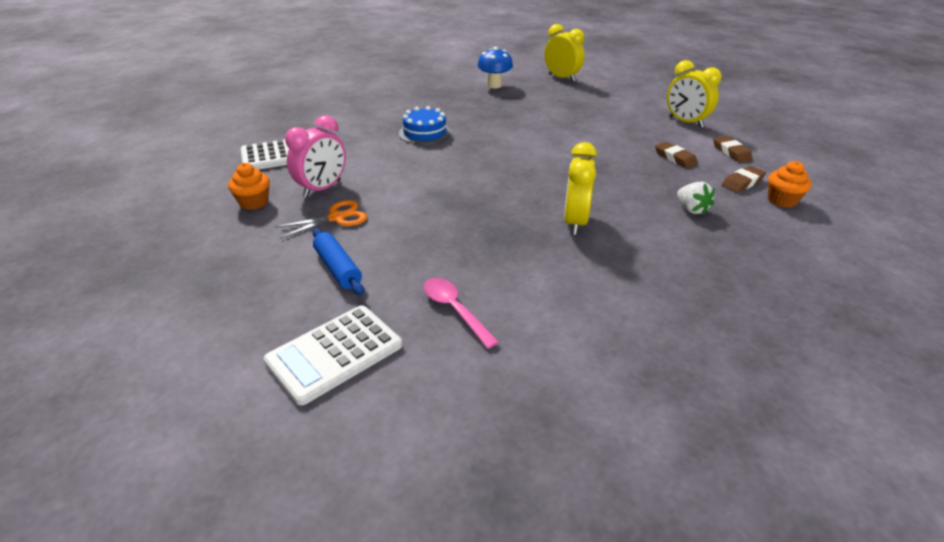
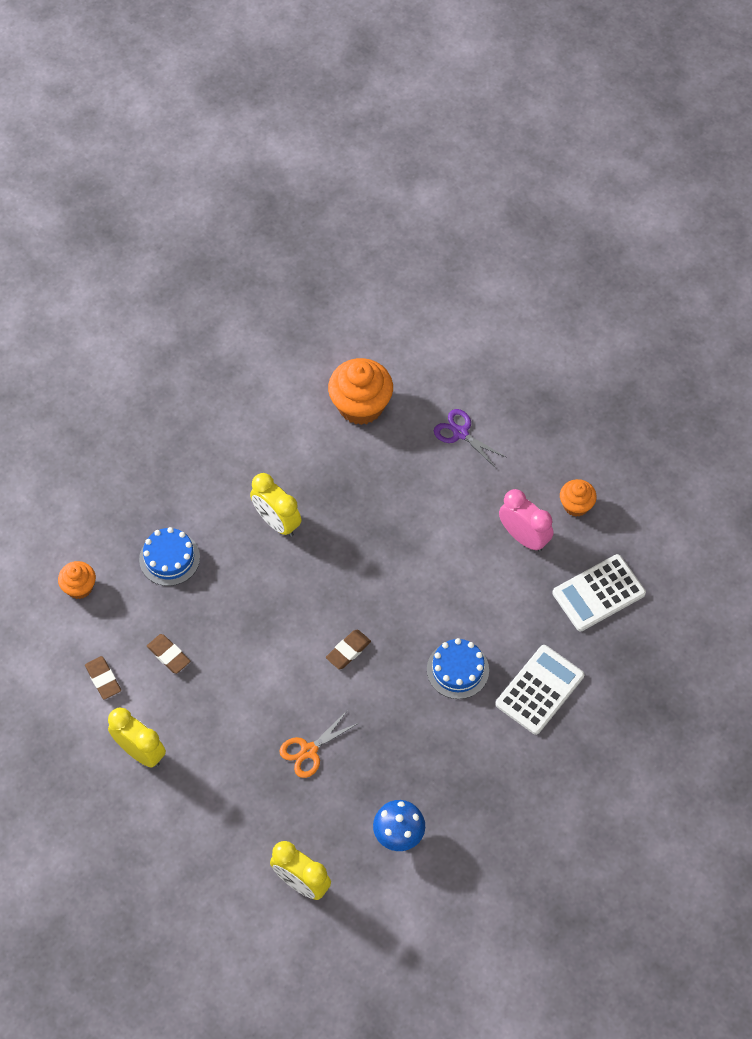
camera: 170 degrees right, 25 degrees up
white calculator [263,305,402,405] -> white calculator moved to [495,645,584,735]
orange scissors [275,200,367,238] -> orange scissors moved to [279,710,359,778]
pink clock [285,115,346,197] -> pink clock turned 105 degrees clockwise [499,489,553,552]
blue rolling pin [312,228,364,296] -> purple scissors [434,409,507,468]
pink spoon [424,278,499,349] -> orange cupcake [328,358,393,425]
yellow clock [564,142,597,235] -> yellow clock turned 135 degrees clockwise [250,473,301,537]
white strawberry [677,182,715,215] -> blue cake [139,527,200,586]
brown eraser [722,166,766,193] -> brown eraser moved to [326,630,371,669]

